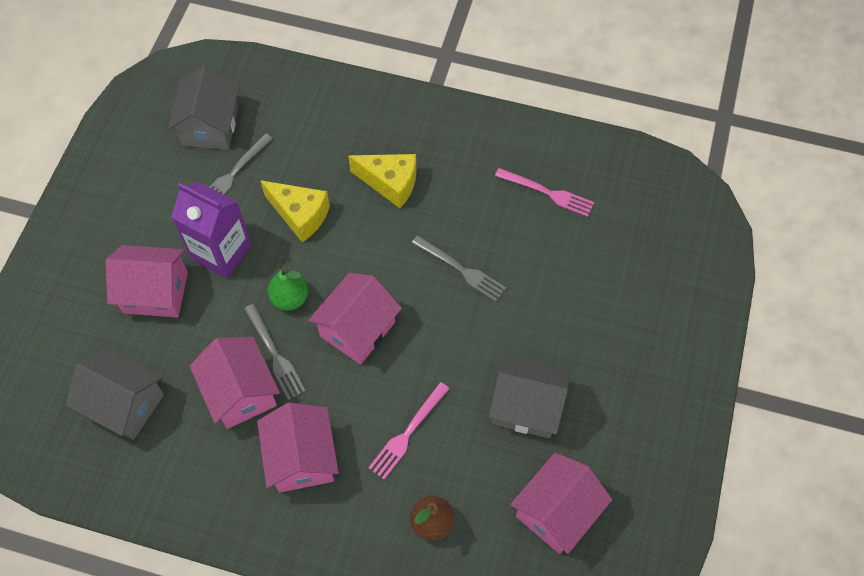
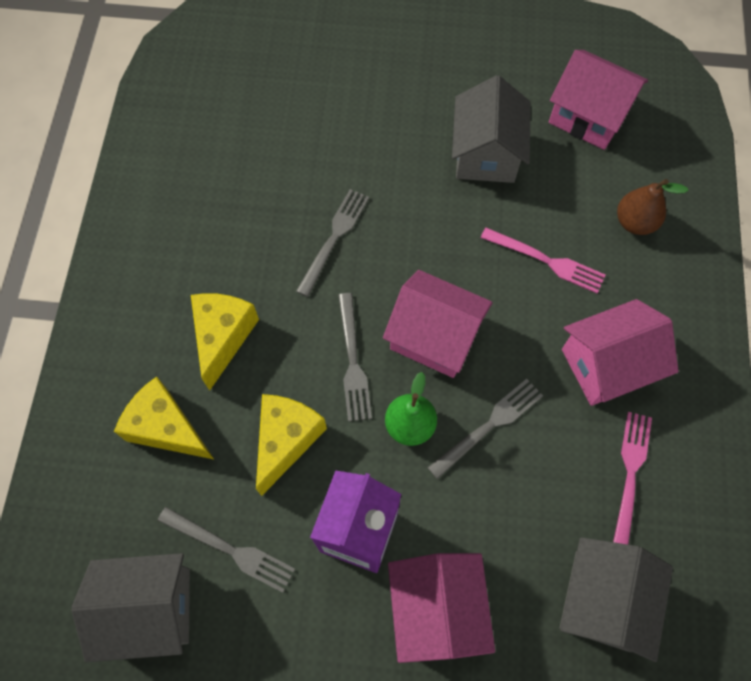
camera: 100 degrees left, 5 degrees up
pink house [190,337,280,429] -> none
pink fork [495,168,594,217] -> pink fork moved to [613,412,652,544]
none -> yellow cheese [114,377,215,460]
none -> grey fork [338,293,372,422]

